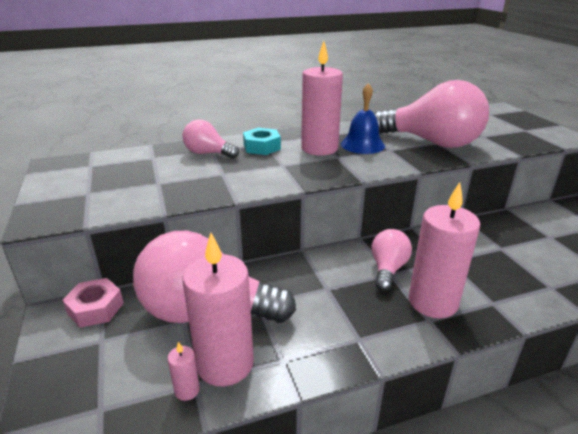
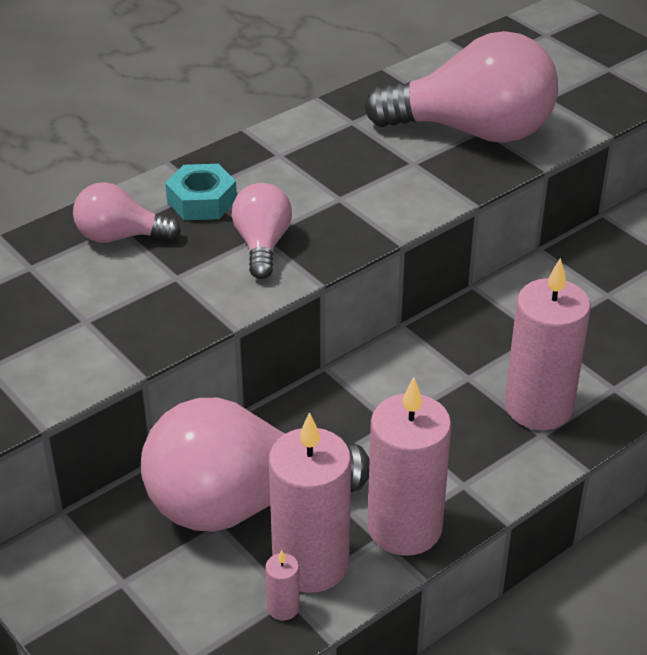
camera: 20 degrees left, 10 degrees up
pink nut [63,278,124,328] -> none
pink candle [301,41,343,155] -> pink candle moved to [368,377,452,556]
blue bell [341,83,385,154] -> none
pink light bulb [372,229,412,291] -> pink light bulb moved to [232,183,292,279]

